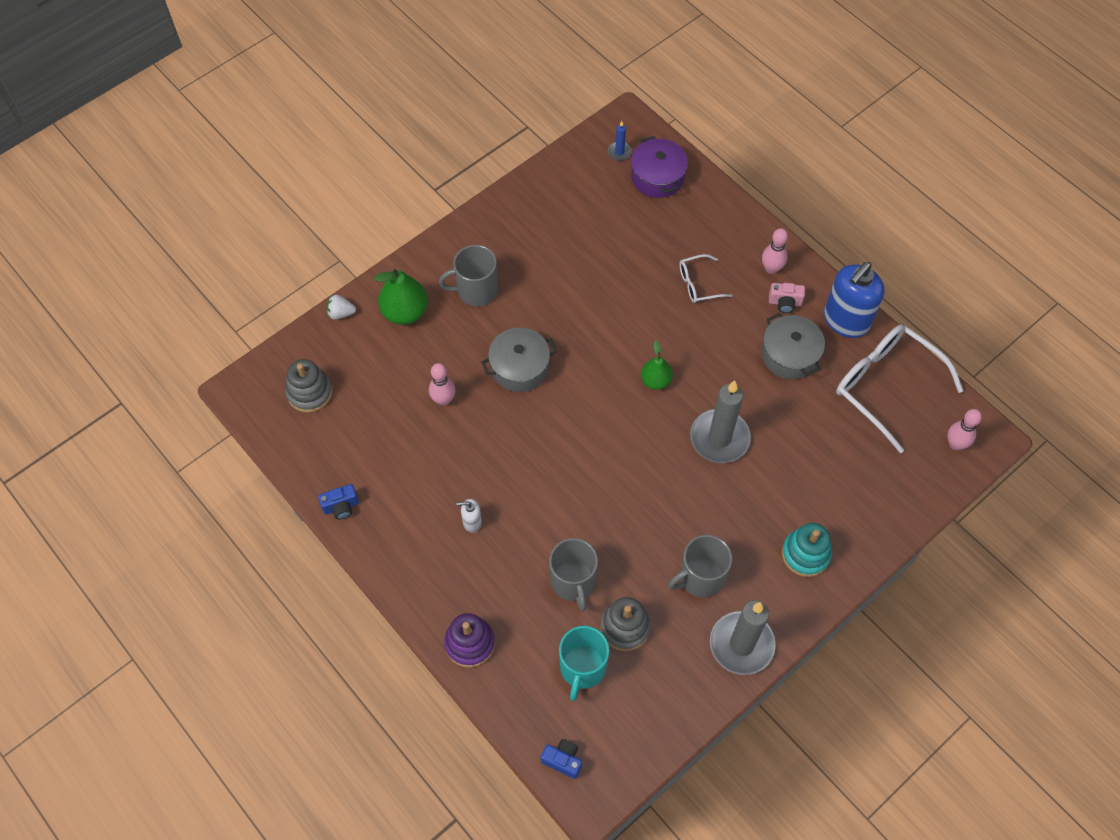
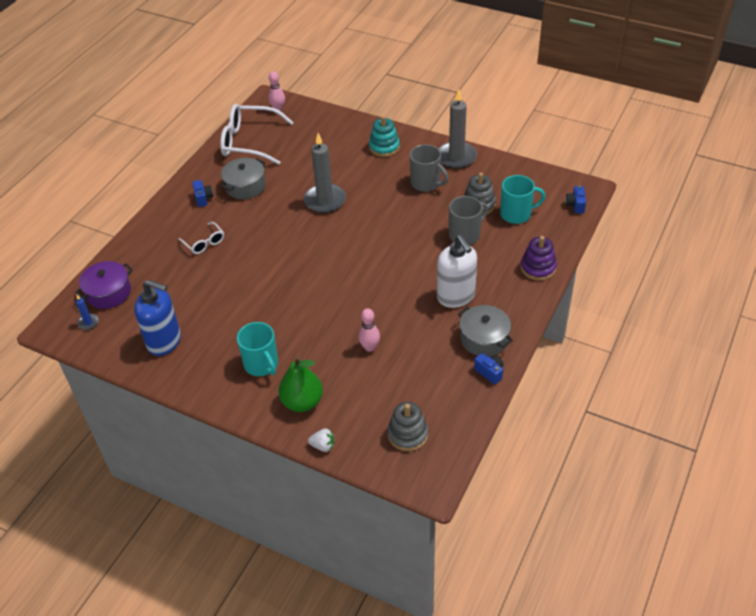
camera: 110 degrees left, 15 degrees down
white strawberry [326,295,356,320] -> white strawberry turned 60 degrees counterclockwise [308,428,334,452]
grey mug [439,245,498,306] -> turquoise mug [237,322,278,376]
white soap dispenser [456,499,482,533] -> white soap dispenser [437,235,477,308], size x2.25
grey pot [481,328,557,392] -> grey pot moved to [458,305,513,357]
green pear [641,341,673,390] -> none
pink bowling pin [762,228,788,274] -> none
pink camera [769,283,805,313] -> blue camera [192,180,213,207]
blue soap dispenser [824,262,884,338] -> blue soap dispenser moved to [134,280,181,356]
white glasses [836,325,963,453] -> white glasses turned 75 degrees clockwise [220,104,294,165]

